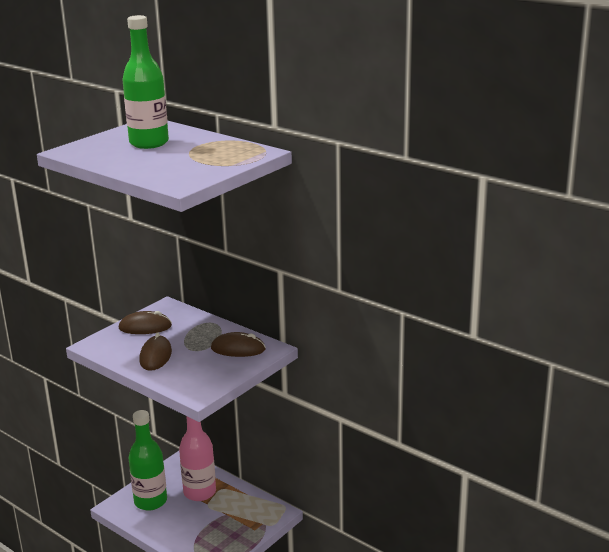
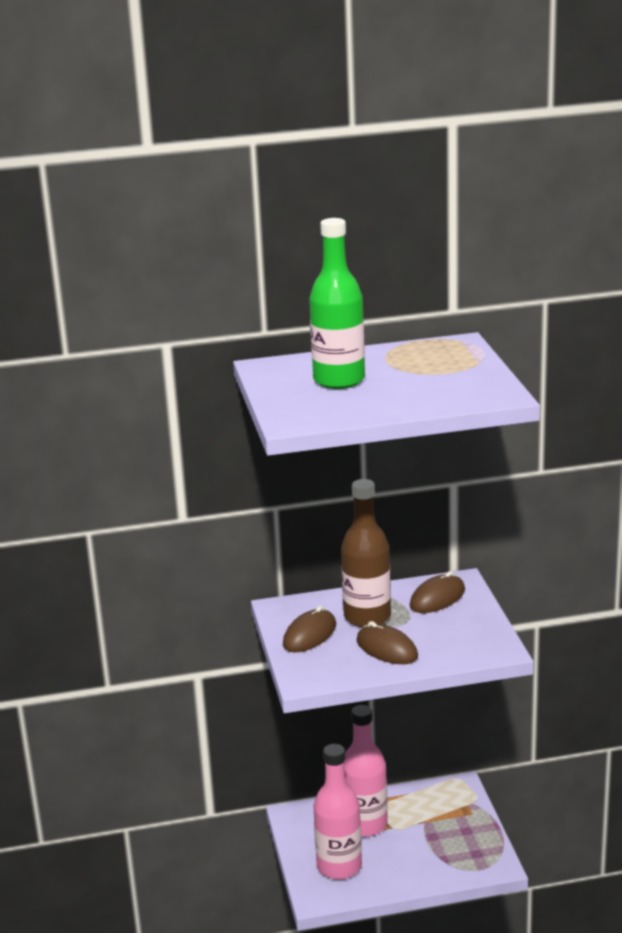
camera: 50 degrees left, 0 degrees up
green bottle [128,410,167,510] -> pink bottle [314,744,362,879]
none -> brown bottle [341,479,391,627]

